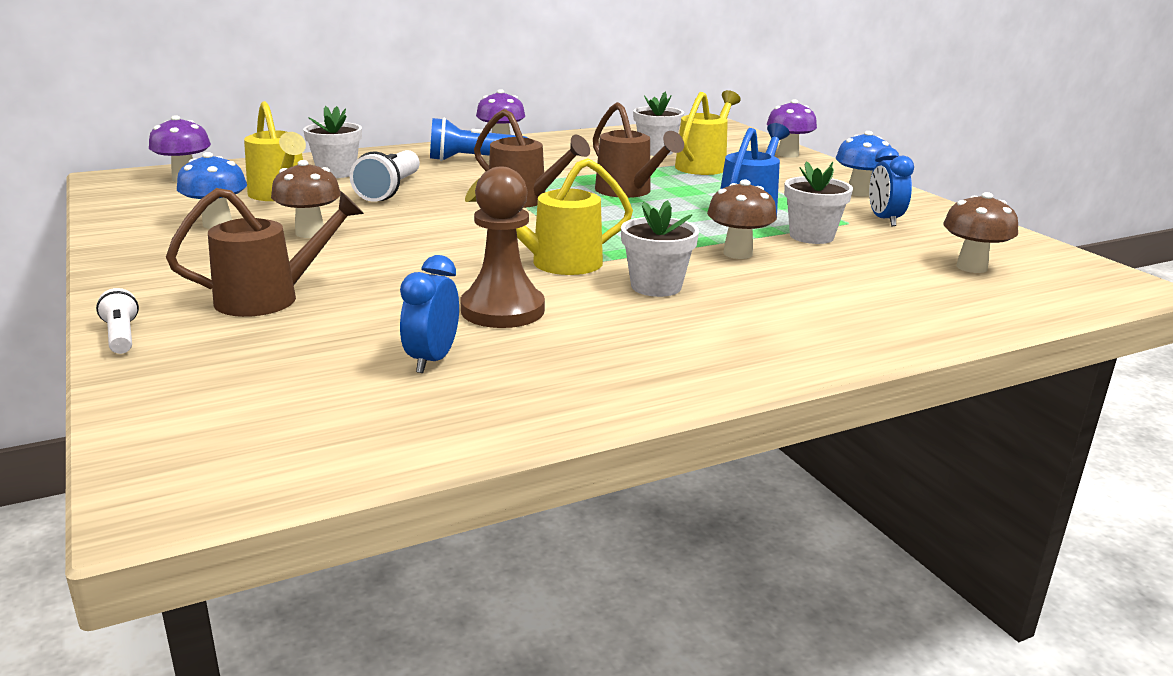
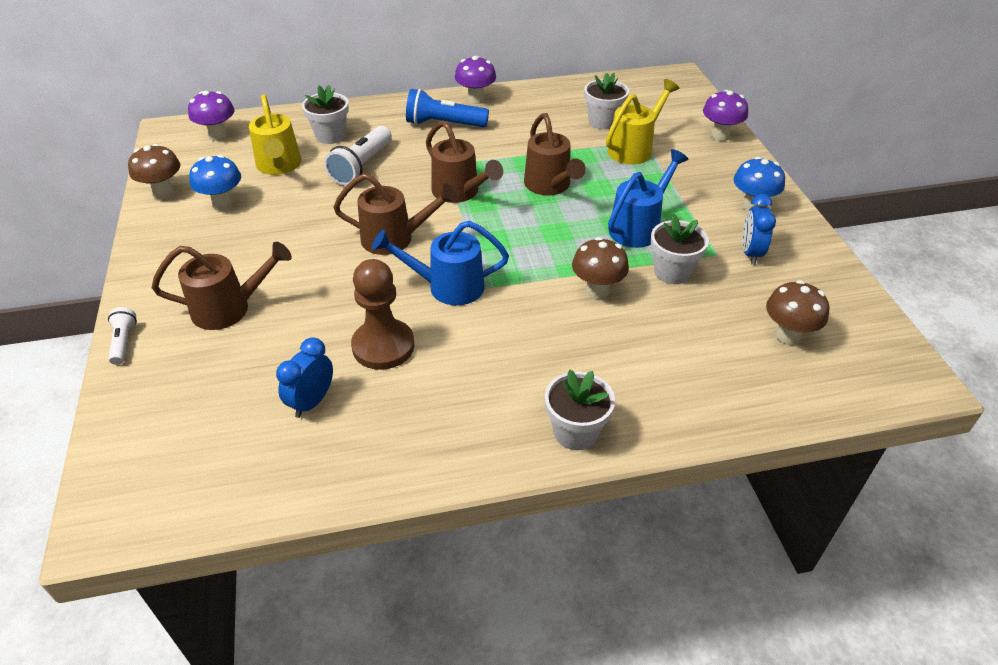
camera: 15 degrees right, 20 degrees up
brown mushroom [271,160,341,238] -> brown mushroom moved to [128,144,180,199]
yellow watering can [465,158,633,275] -> blue watering can [372,221,509,306]
white flower pot [621,200,699,297] -> white flower pot moved to [545,370,615,450]
none -> brown watering can [333,173,458,255]

